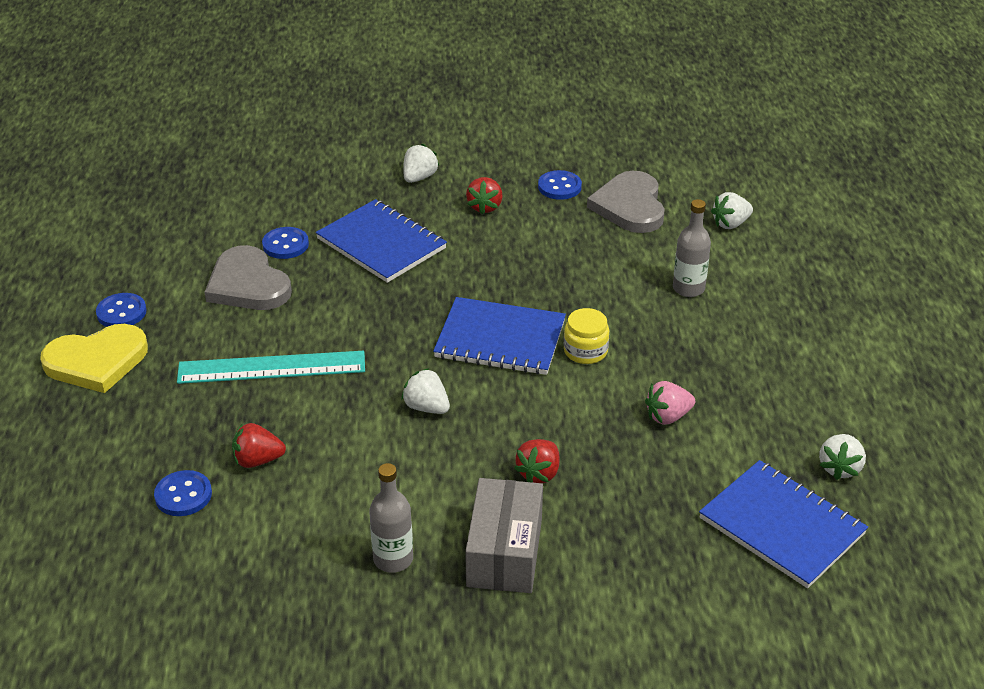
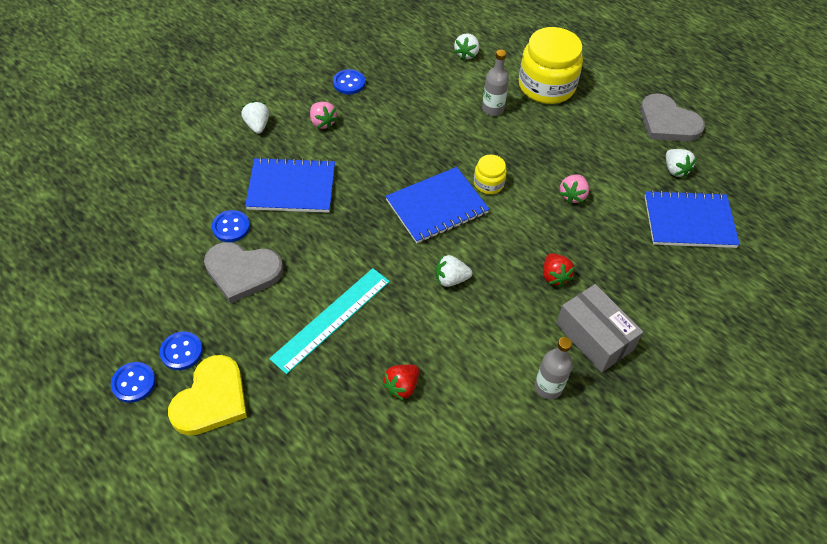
camera: 45 degrees left, 15 degrees up
blue button [154,470,212,516] -> blue button moved to [111,362,156,403]
red strawberry [466,177,503,215] -> pink strawberry [310,102,338,129]
grey heart [587,171,665,233] -> grey heart moved to [640,93,705,142]
none -> yellow jar [518,27,583,104]

